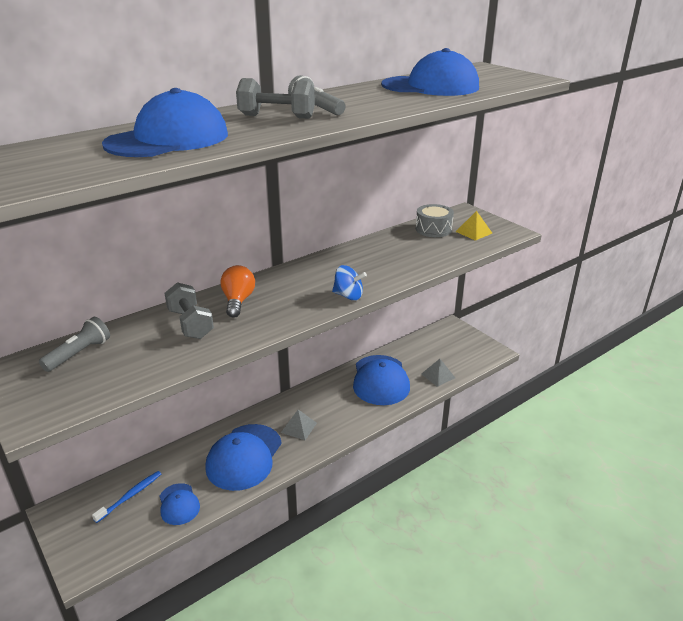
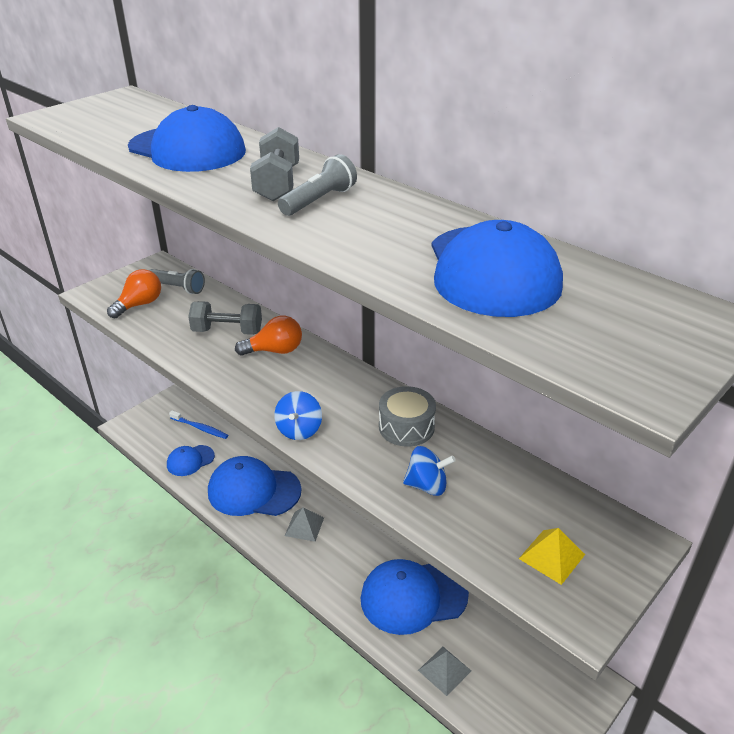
camera: 80 degrees right, 5 degrees up
grey dumbbell [164,282,214,339] -> grey dumbbell turned 45 degrees clockwise [188,301,262,335]
grey drum [416,204,454,237] -> grey drum moved to [379,386,436,447]
none -> orange light bulb [107,269,161,319]
none -> blue spinning top [403,446,456,496]

